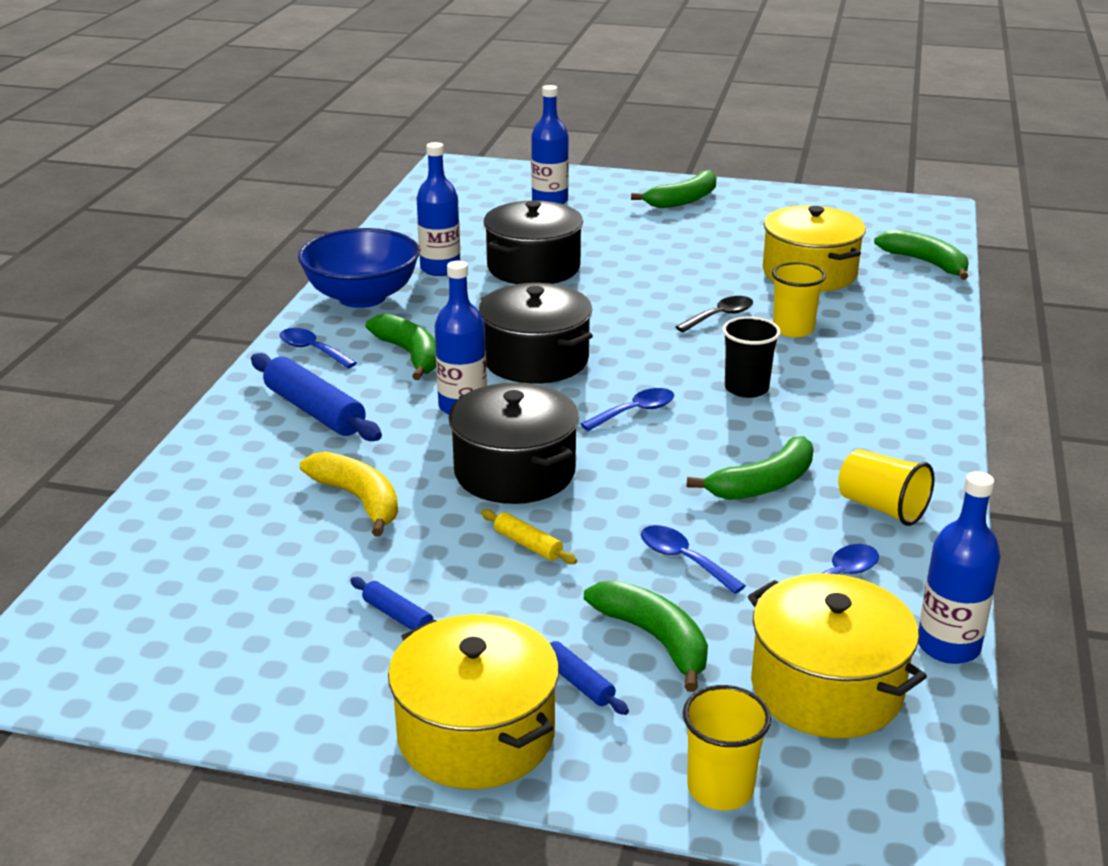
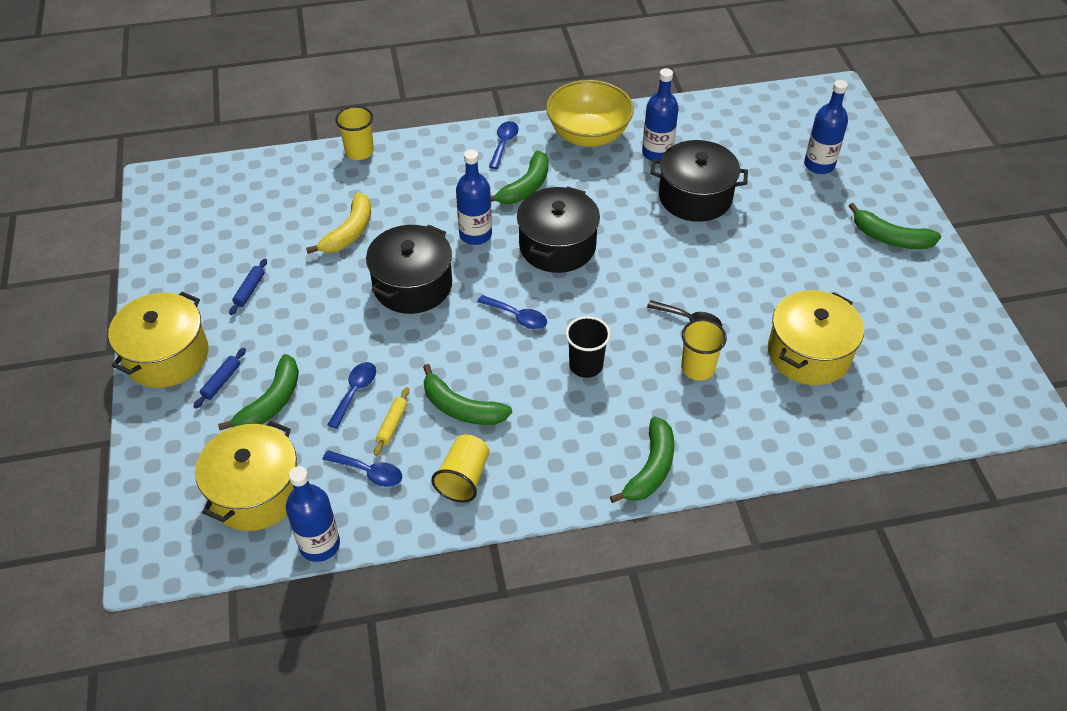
camera: 65 degrees right, 20 degrees up
blue rolling pin [251,353,382,441] -> none
blue bowl [298,228,420,308] -> yellow bowl [546,80,634,147]
yellow rolling pin [481,509,577,564] -> yellow rolling pin moved to [374,387,409,456]
yellow cup [683,685,771,810] -> yellow cup moved to [335,106,374,160]
green banana [874,229,969,280] -> green banana moved to [610,417,674,503]

